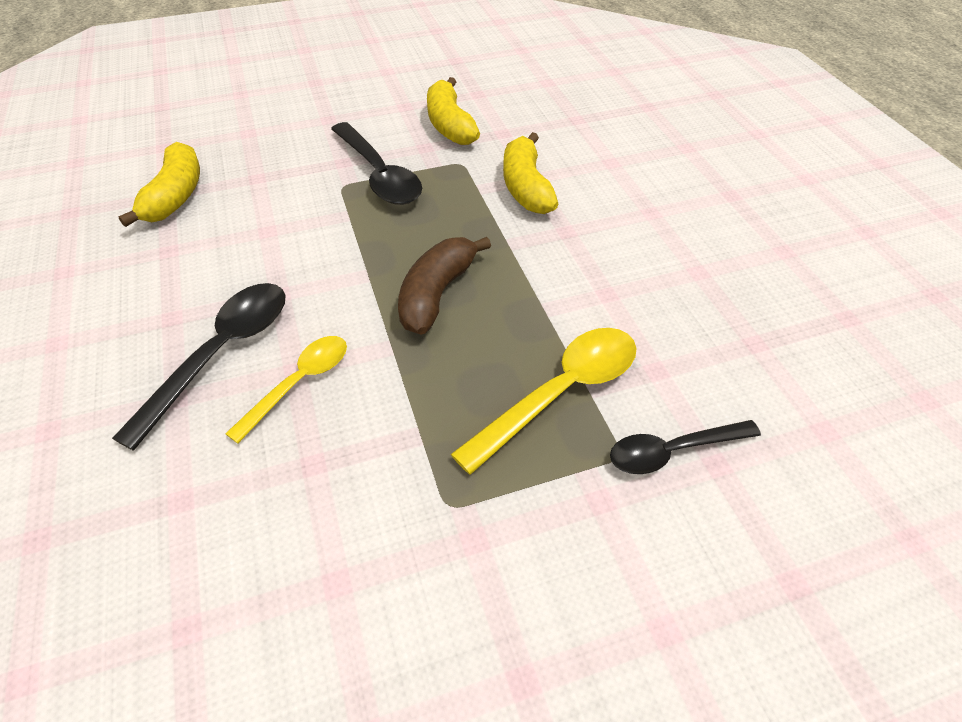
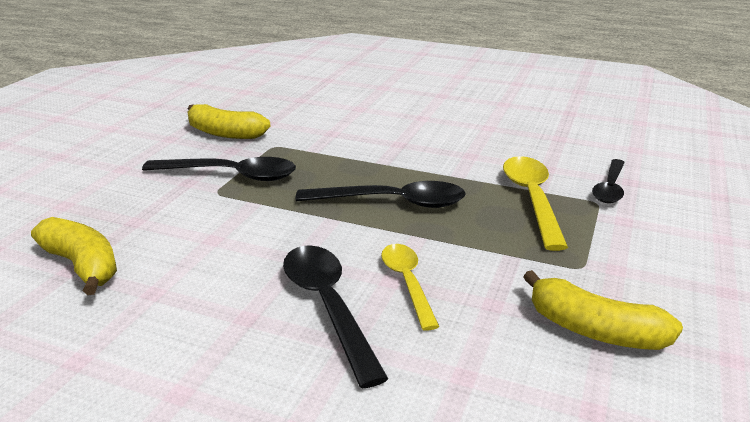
camera: 50 degrees left, 20 degrees down
brown banana [398,237,491,335] -> black spoon [295,181,466,208]
yellow banana [503,132,558,214] -> yellow banana moved to [523,270,683,350]

